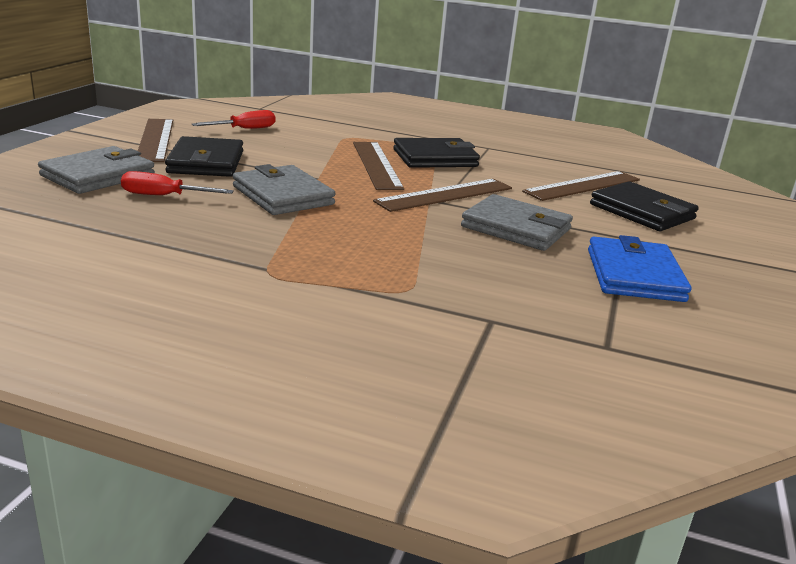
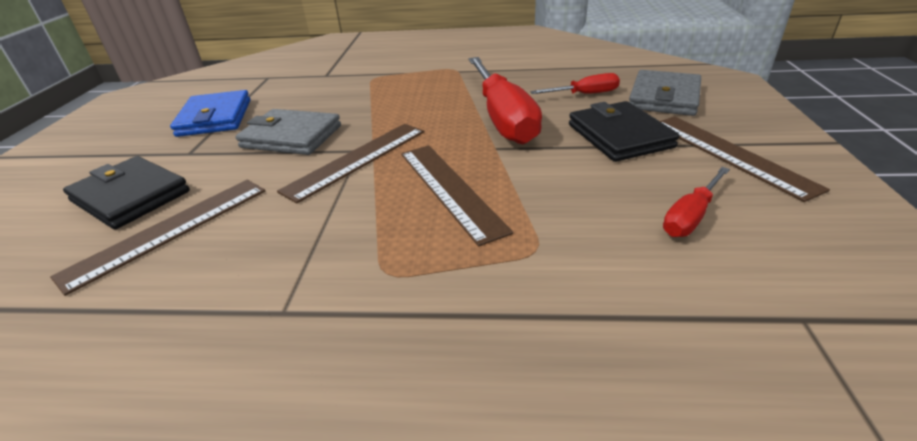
camera: 170 degrees right, 10 degrees up
grey wallet [233,164,336,215] -> red screwdriver [469,57,542,144]
black wallet [393,138,480,168] -> none

